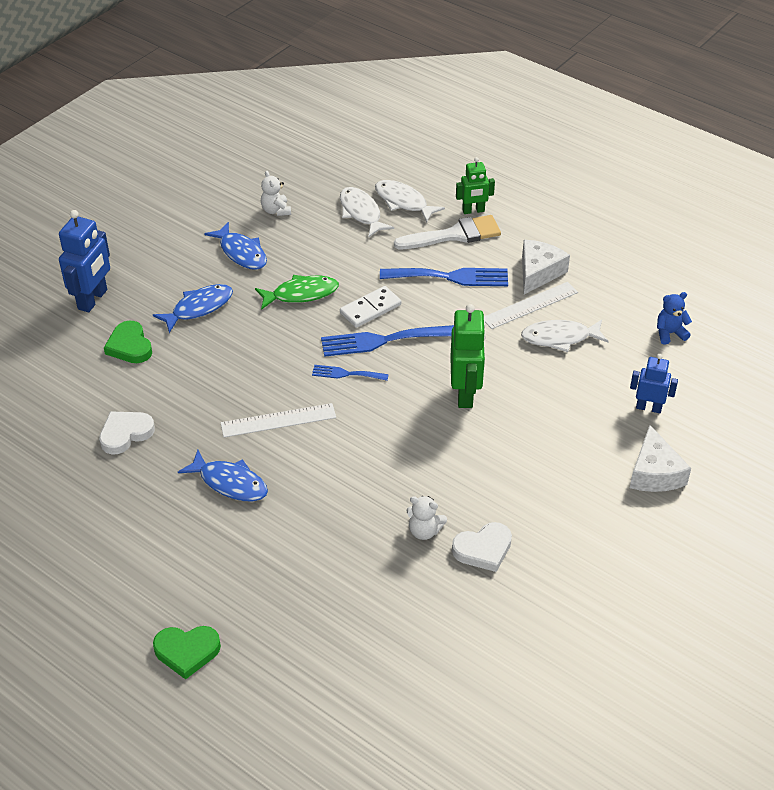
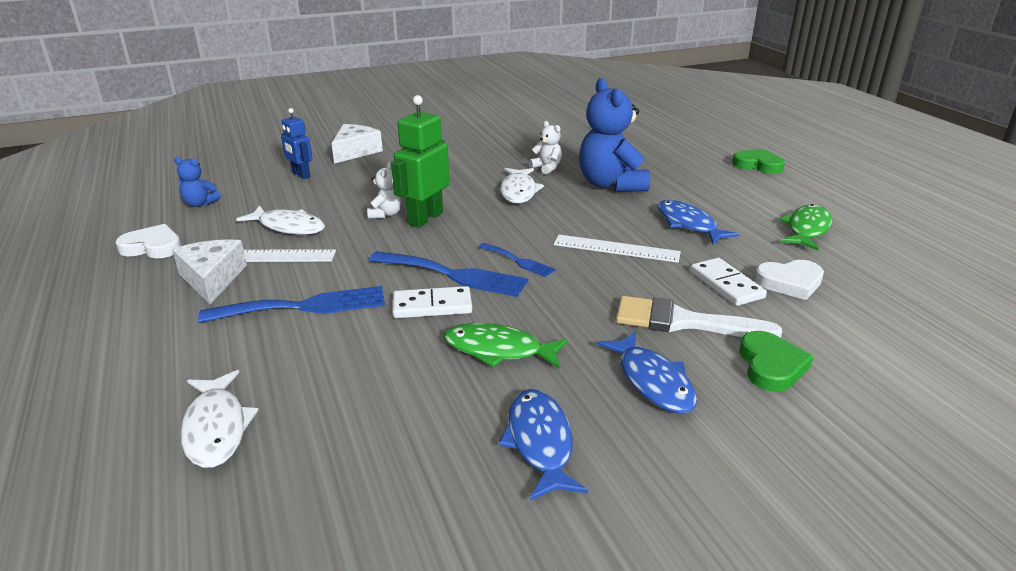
camera: 150 degrees left, 15 degrees down
blue robot [59,210,110,312] -> none
blue fish [153,284,233,333] -> blue fish turned 105 degrees counterclockwise [597,331,697,413]
white teddy bear [261,171,291,216] -> white teddy bear moved to [367,162,402,219]
white fish [340,187,394,238] -> white fish moved to [500,168,544,204]
blue fork [380,268,508,286] -> blue fork turned 135 degrees clockwise [198,286,385,323]
white brush [394,215,501,249] -> white brush moved to [616,296,782,338]
white heart [452,522,512,572] -> white heart moved to [116,224,181,258]
green robot [456,157,495,214] -> none
white cheese [522,240,570,295] -> white cheese turned 105 degrees clockwise [172,239,247,304]
none -> blue teddy bear [579,78,650,192]
none -> white domino [690,258,767,306]
none -> green fish [779,204,832,250]

